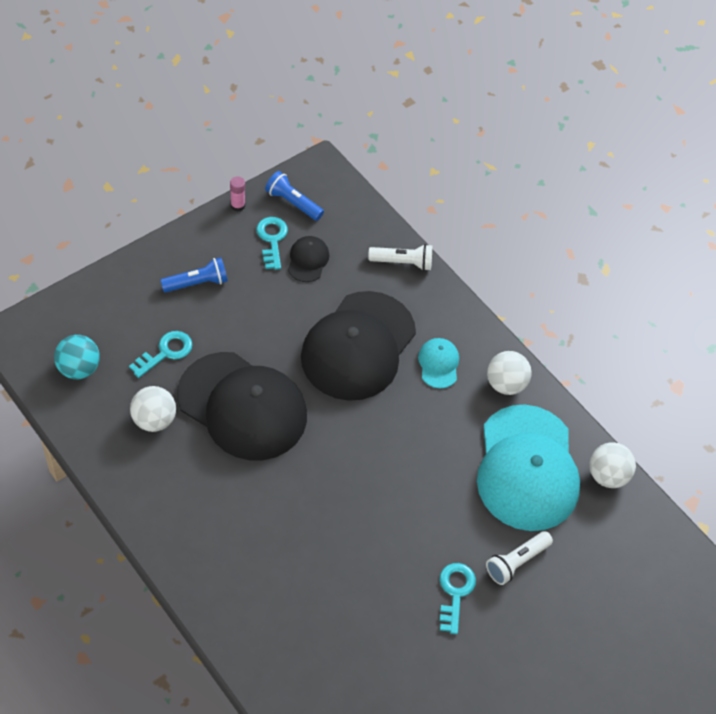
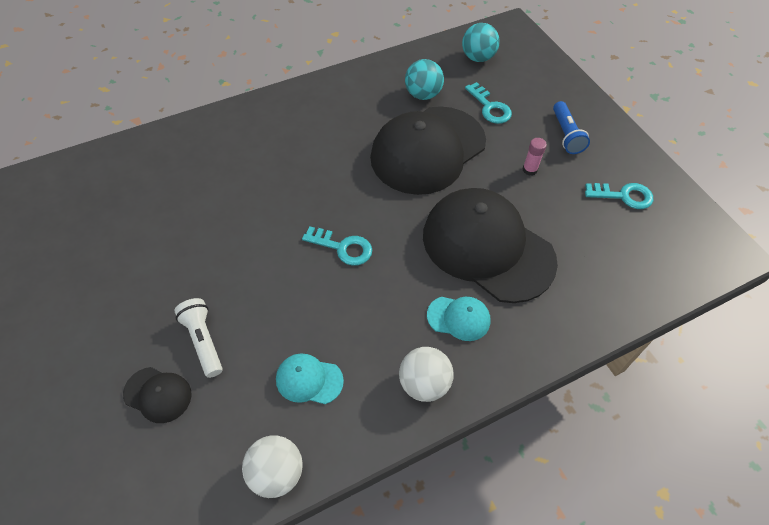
camera: 105 degrees right, 0 degrees up
white ball [130,386,176,432] -> turquoise ball [405,59,444,100]
pink glue stick [230,176,245,212] -> pink glue stick moved to [522,138,547,176]
blue flashlight [265,171,324,221] -> none
black cap [288,236,329,282] -> black cap moved to [123,367,192,423]
white flashlight [368,244,432,271] -> none
turquoise key [440,563,476,634] -> turquoise key moved to [302,226,372,266]
turquoise cap [477,405,580,531] -> turquoise cap [276,353,344,404], size x0.42

